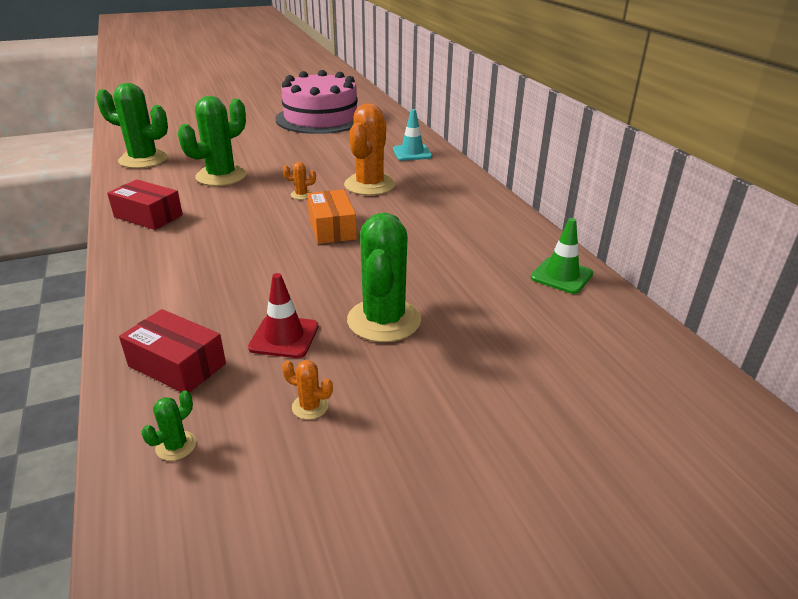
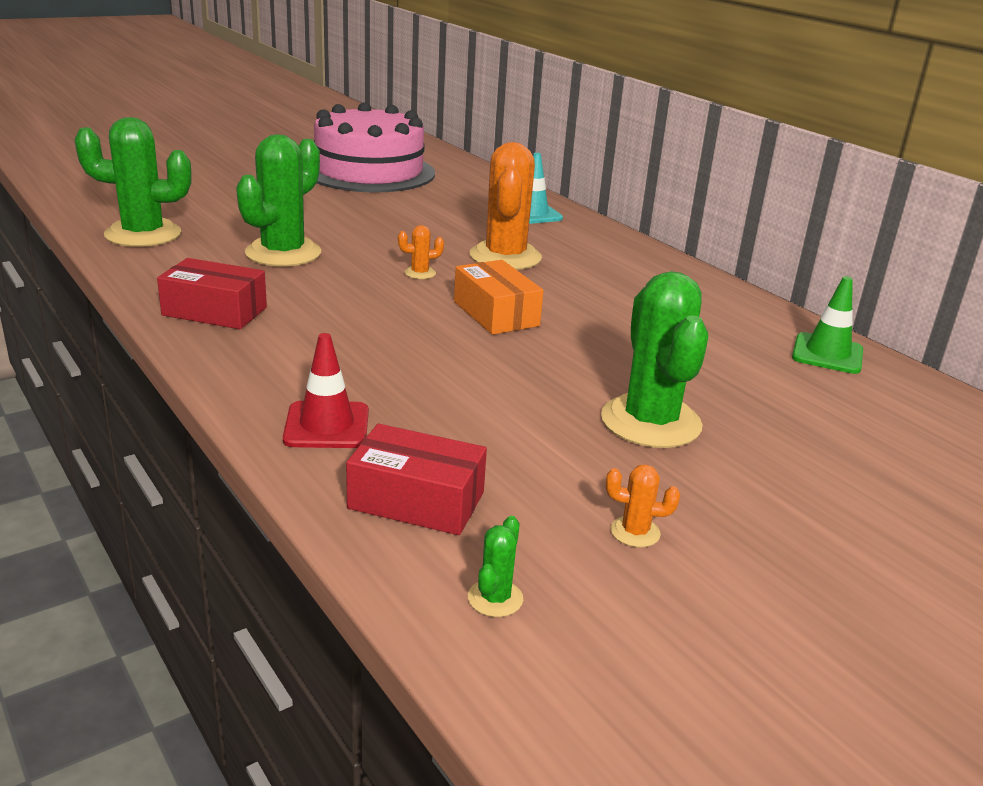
camera: 15 degrees left, 5 degrees down
red traffic cone [248,273,318,358] -> red traffic cone moved to [283,333,369,448]

